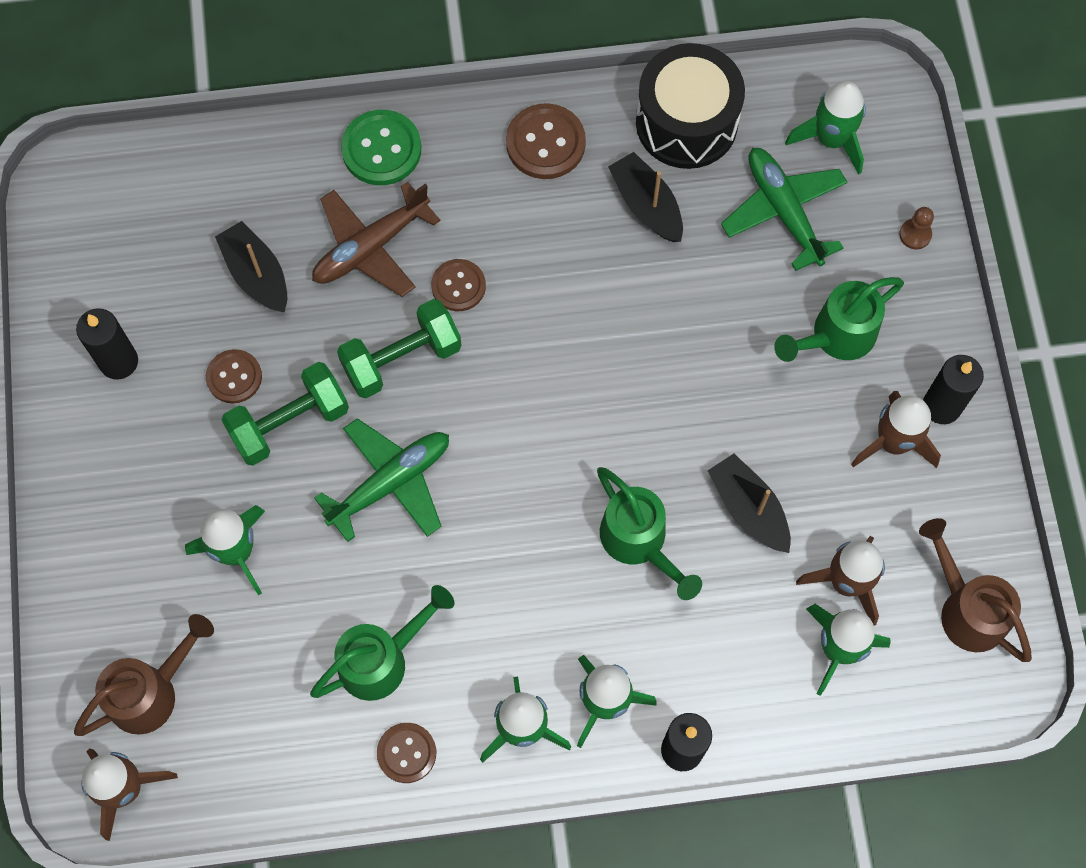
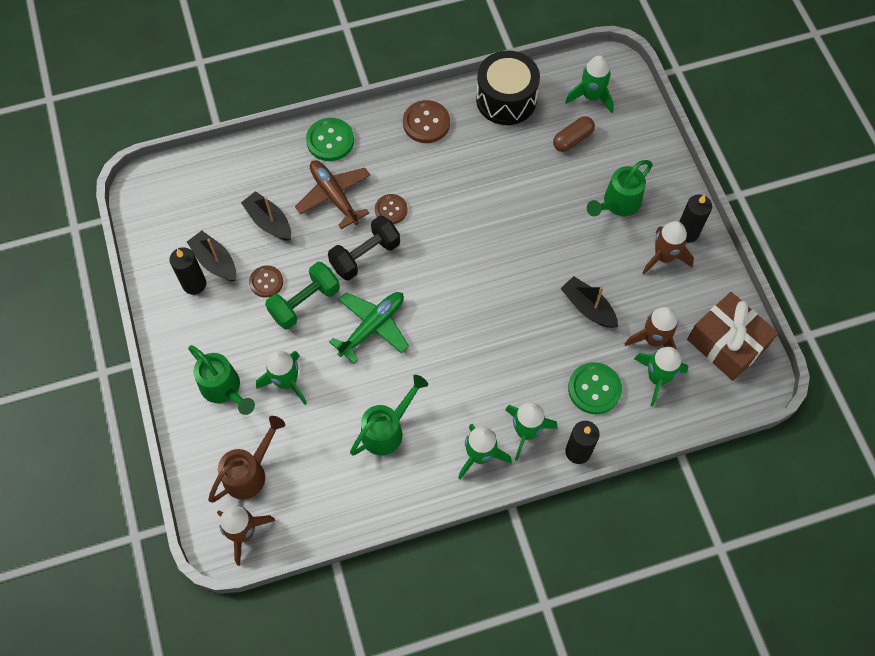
camera: 10 degrees left, 5 degrees down
brown plane [312,182,440,297] -> brown plane turned 105 degrees clockwise [295,160,370,229]
green dumbbell [337,299,461,398] -> black dumbbell [328,216,400,280]
brown button [377,723,436,783] -> none
green watering can [597,467,702,600] -> green watering can moved to [188,345,255,415]
black boat [608,152,683,242] -> black boat moved to [187,231,236,282]
green plane [721,148,848,271] -> brown capsule [553,116,595,152]
brown pawn [899,207,934,250] -> none
brown watering can [919,518,1032,662] -> brown gift [687,292,778,381]
none -> green button [568,362,622,414]

